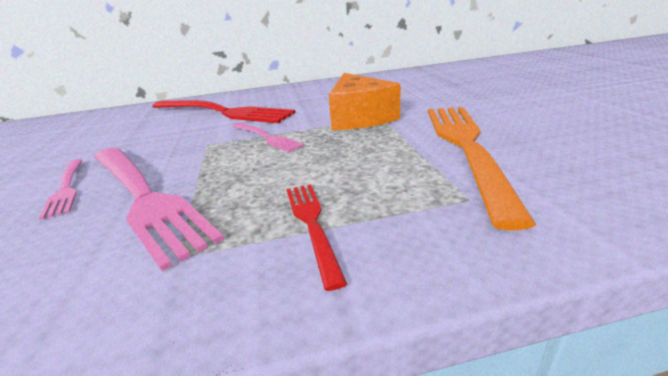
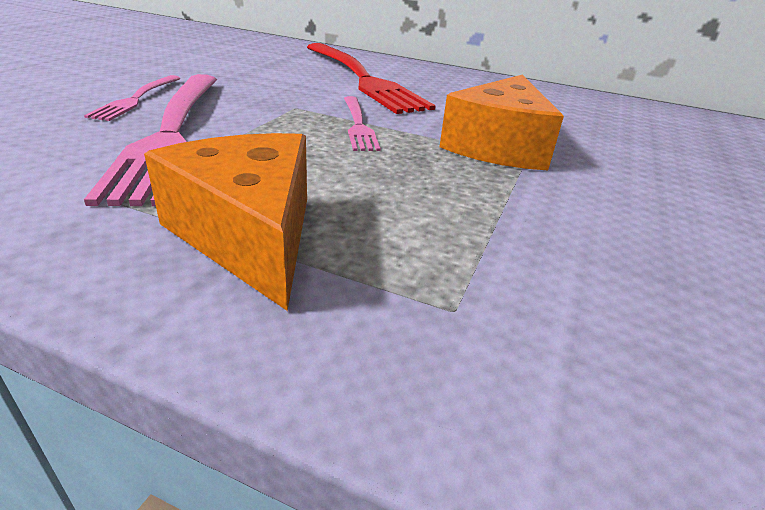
camera: 30 degrees right, 5 degrees up
red fork [286,184,347,291] -> orange cheese [144,133,307,311]
orange fork [428,107,536,230] -> none

